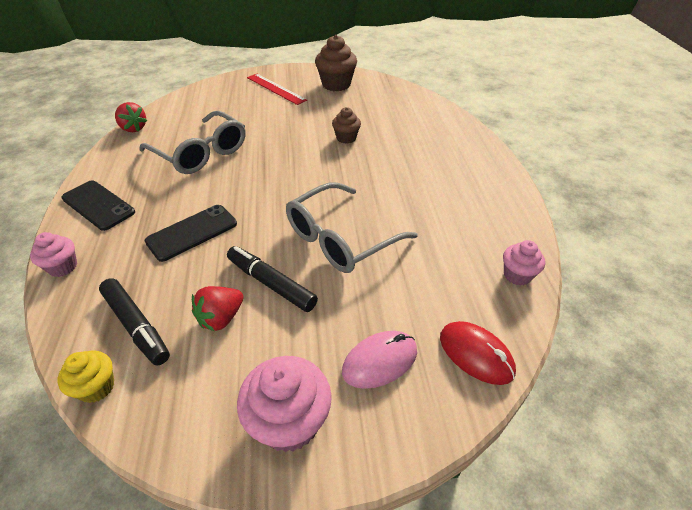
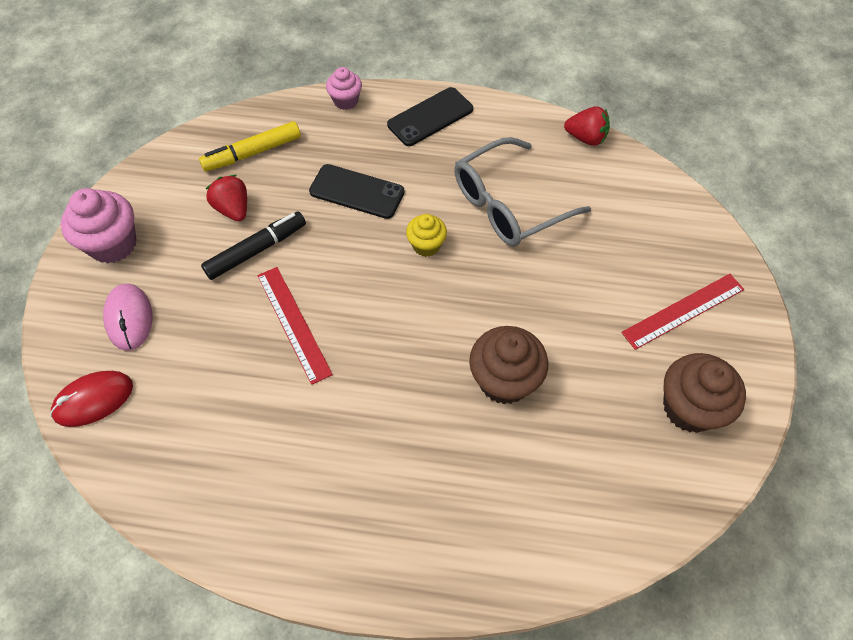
camera: 105 degrees right, 15 degrees up
yellow cupcake [58,351,114,403] -> yellow cupcake moved to [406,214,447,257]
black marker [99,278,170,366] -> yellow marker [199,121,301,172]
red strawberry [115,102,147,132] -> red strawberry turned 135 degrees counterclockwise [564,106,610,146]
black phone [145,205,237,262] -> black phone turned 45 degrees counterclockwise [309,164,405,219]
grey glasses [286,182,418,273] -> red ruler [257,267,333,385]
brown cupcake [332,107,361,144] -> brown cupcake [469,326,548,404], size x1.70
pink cupcake [503,240,545,286] -> none

